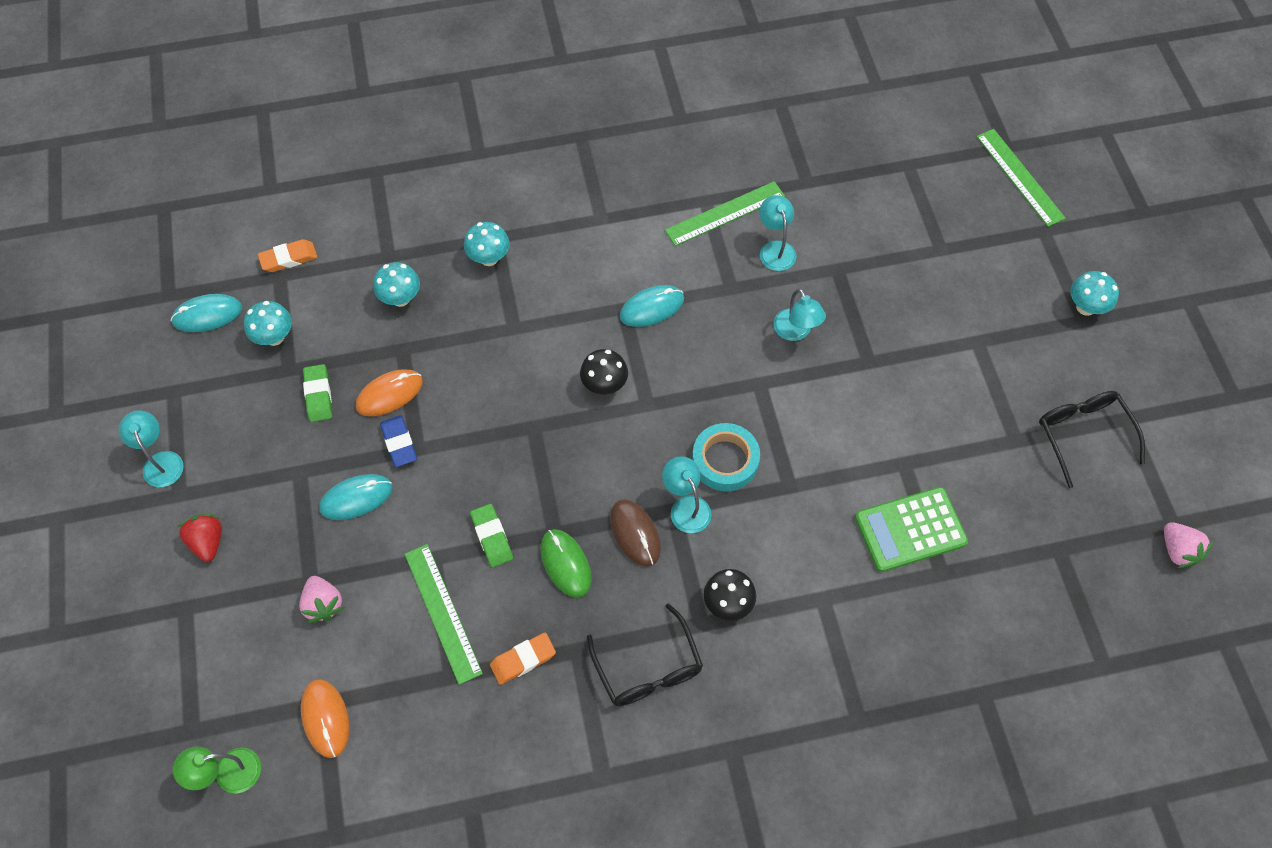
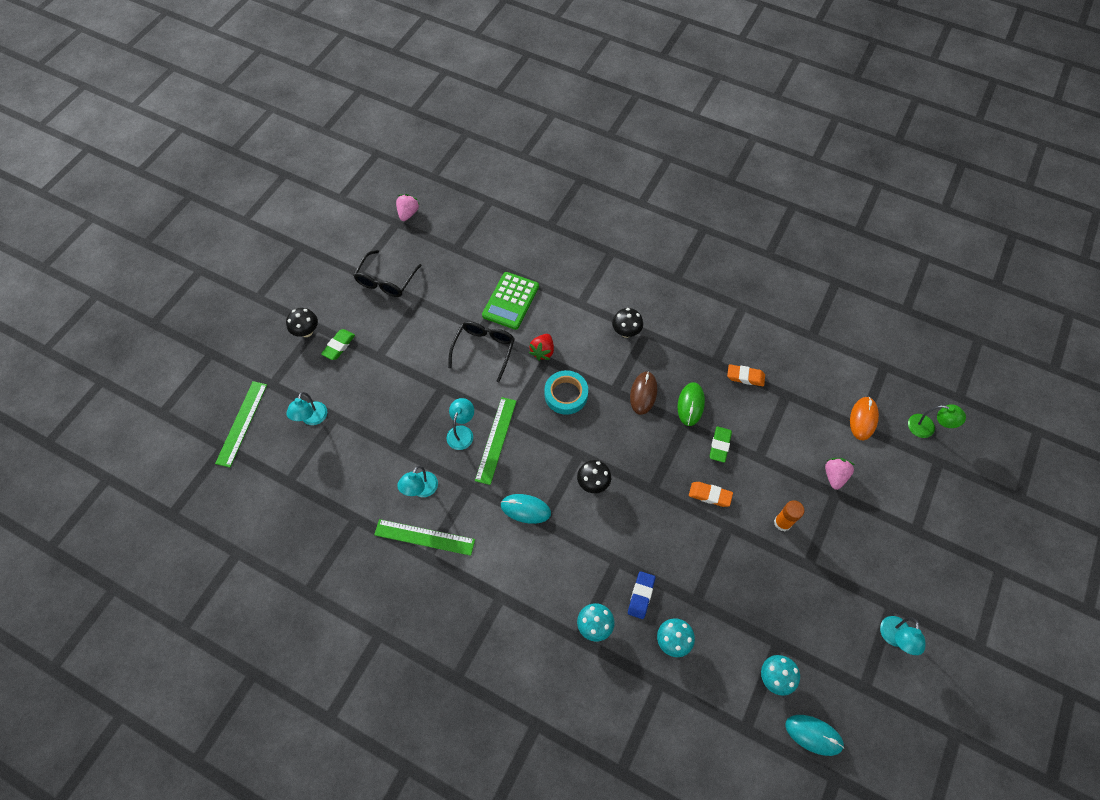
camera: 140 degrees left, 0 degrees up
red strawberry [177,514,222,562] -> red strawberry moved to [529,334,554,361]
orange eraser [258,239,317,272] -> orange eraser moved to [689,482,733,507]
green eraser [303,364,332,422] -> green eraser moved to [321,329,355,360]
turquoise mouse [319,474,393,520] -> orange glue stick [774,500,804,531]
orange mouse [356,369,423,416] -> none
blue eraser [380,415,417,467] -> blue eraser moved to [628,571,655,619]
green ruler [405,544,483,685] -> green ruler moved to [475,397,516,485]
black glasses [587,603,703,706] -> black glasses moved to [448,321,515,382]
turquoise lamp [662,456,712,533] -> turquoise lamp moved to [286,392,327,425]
green calculator [855,487,968,572] -> green calculator turned 90 degrees clockwise [482,272,539,330]
turquoise mushroom [1070,271,1119,316] -> black mushroom [286,308,318,337]

